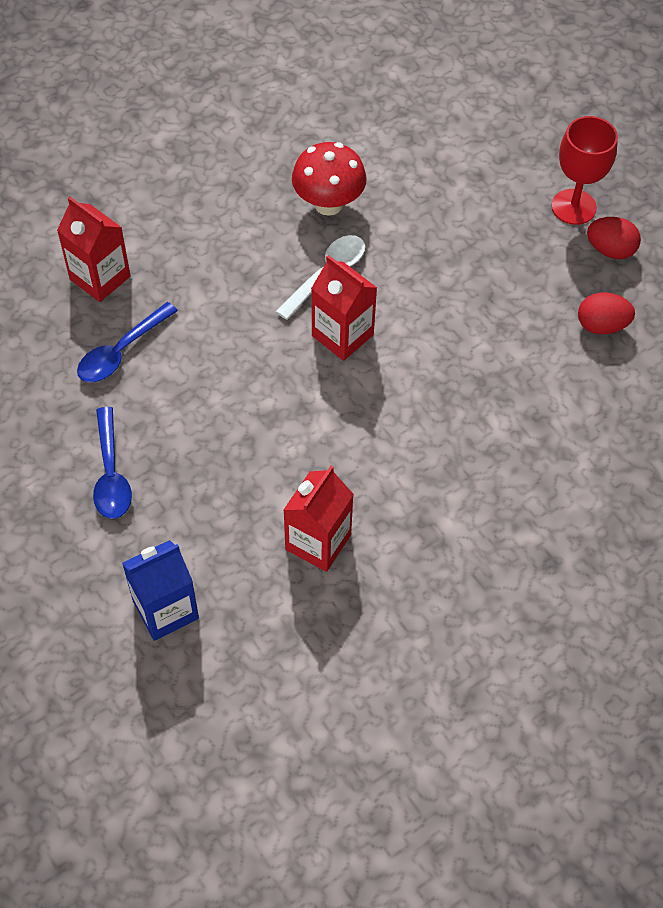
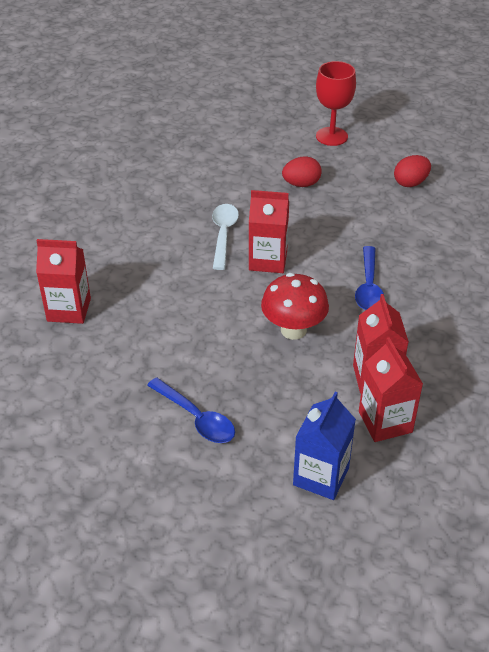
camera: 35 degrees left, 15 degrees down
blue spoon [77,302,178,383] -> blue spoon moved to [355,246,384,310]
red mushroom [292,142,367,216] -> red mushroom moved to [261,273,329,340]
red egg [587,217,641,259] -> red egg moved to [282,156,322,187]
none -> red carton [359,337,423,442]

